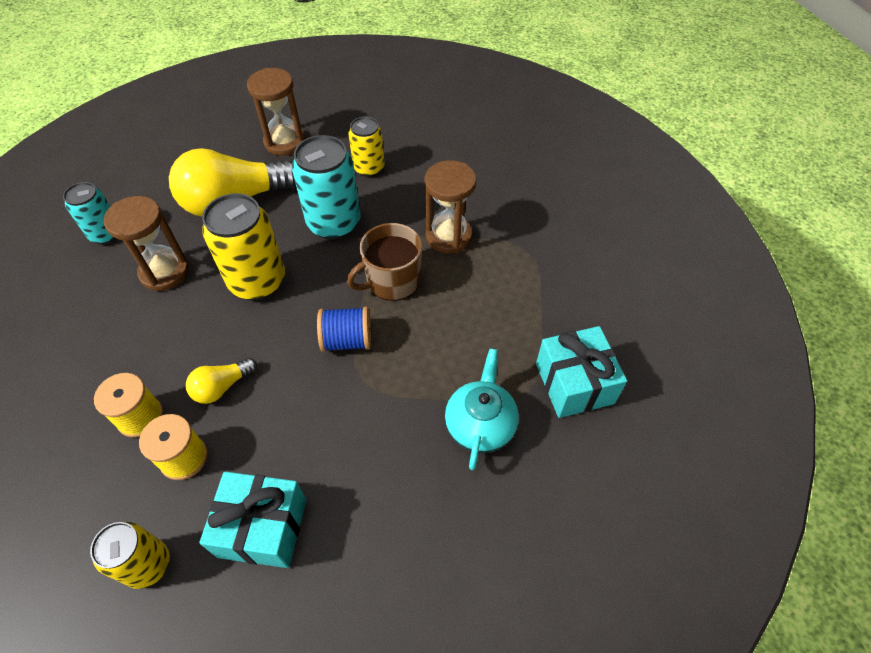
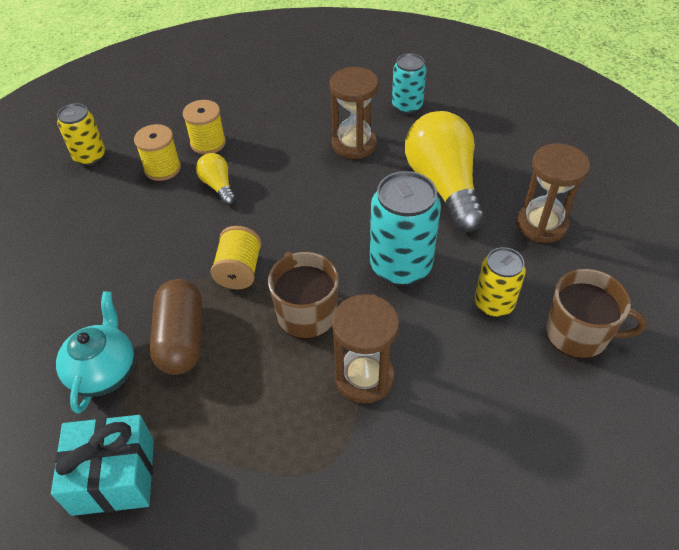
camera: 100 degrees right, 5 degrees down
turquoise gift [200,472,306,568] -> none
yellow can [202,193,285,300] -> none
blue spool [317,306,371,352] -> yellow spool [211,226,262,289]
turquoise teapot [445,348,519,470] -> turquoise teapot turned 105 degrees counterclockwise [56,291,135,413]
none -> brown capsule [150,279,202,375]
none -> brown mug [546,269,647,359]

